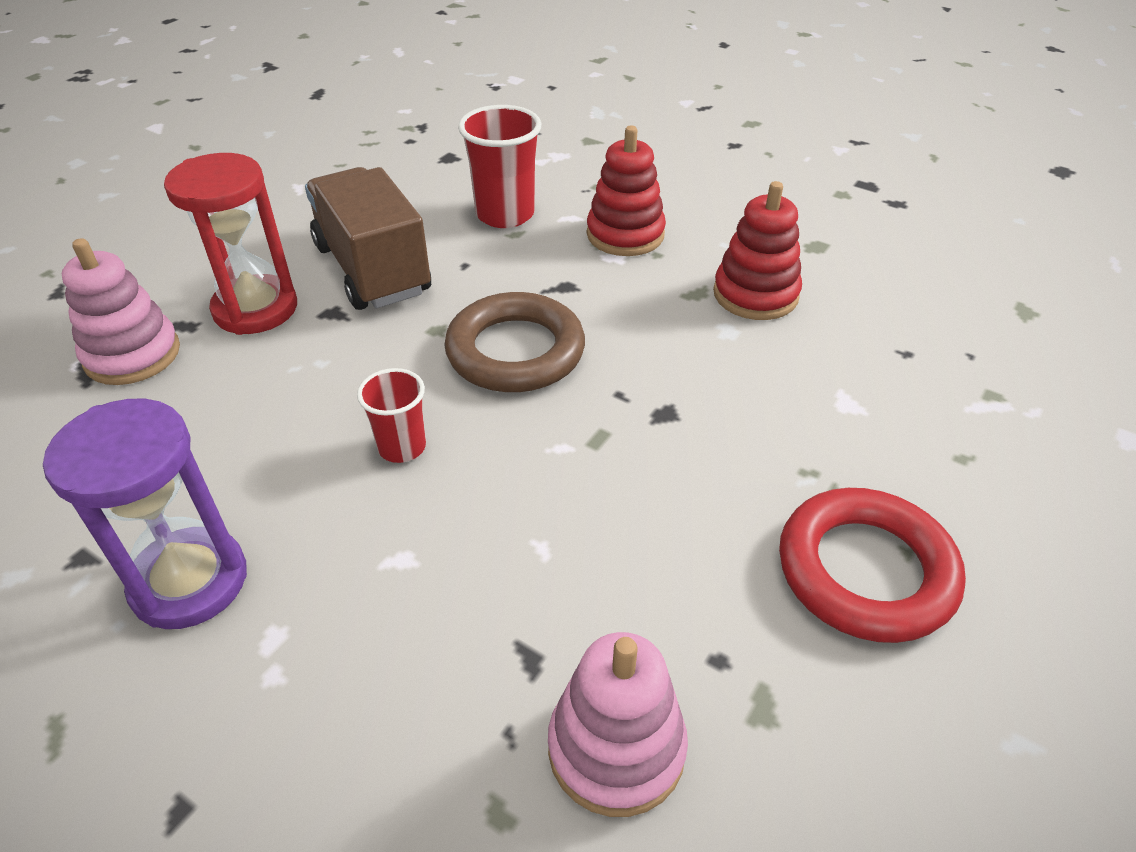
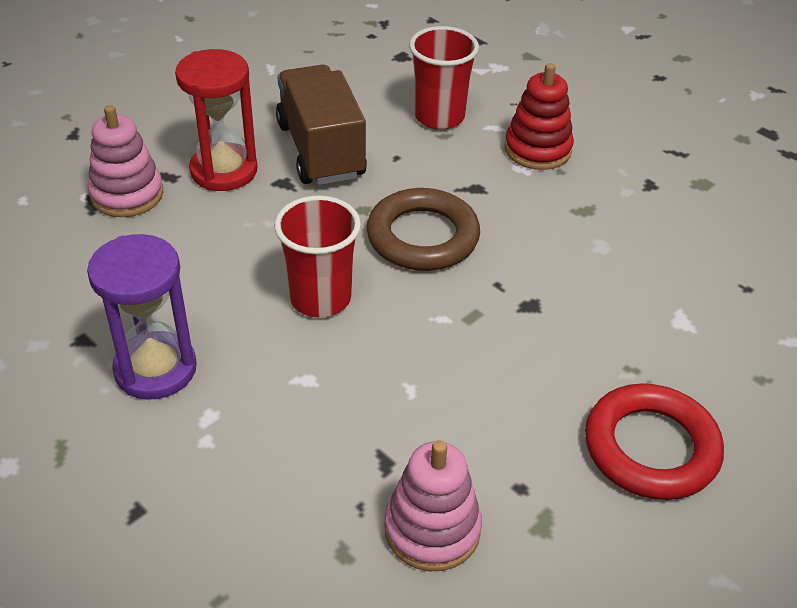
camera: 10 degrees right, 0 degrees up
red cup [357,368,426,463] -> red cup [274,195,361,318], size x1.65
red stacking toy [713,181,802,320] -> none

